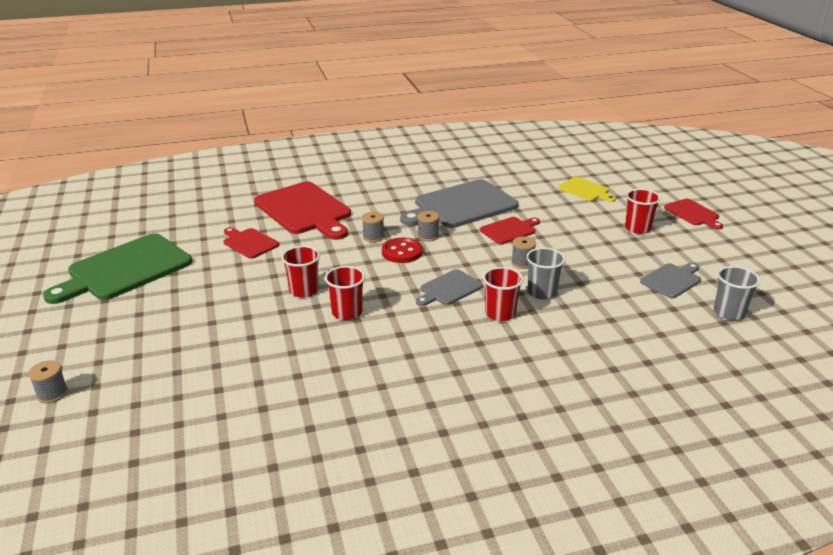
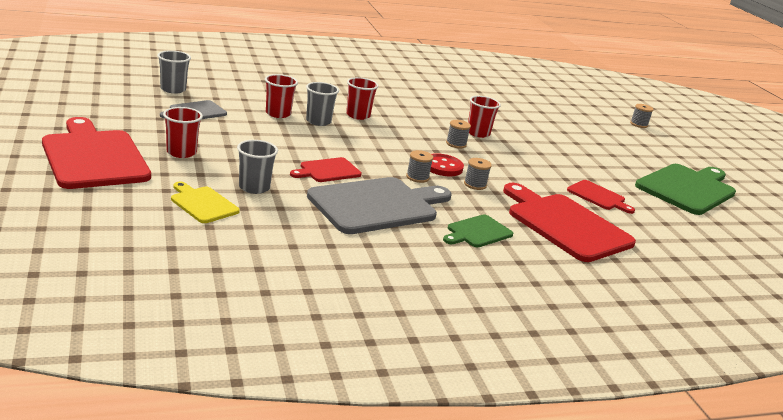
camera: 175 degrees right, 5 degrees down
red cup [281,246,320,298] -> red cup moved to [265,74,298,118]
grey cutting board [416,269,483,306] -> none
grey spool [511,236,536,269] -> grey spool moved to [446,120,471,149]
red cutting board [664,199,723,230] -> red cutting board [42,117,151,189], size x1.98
none -> grey cup [237,140,278,194]
none -> green cutting board [443,214,513,248]

